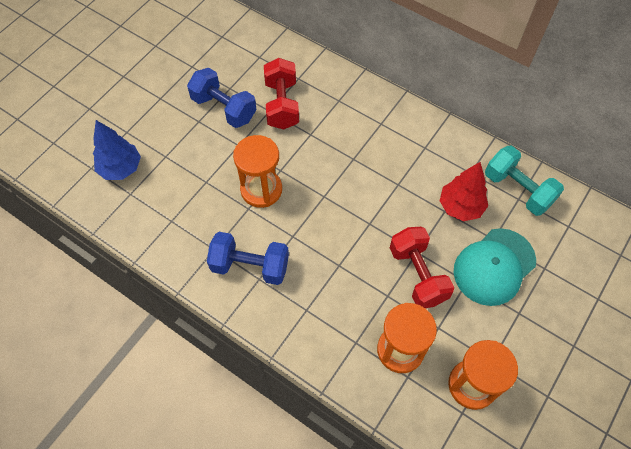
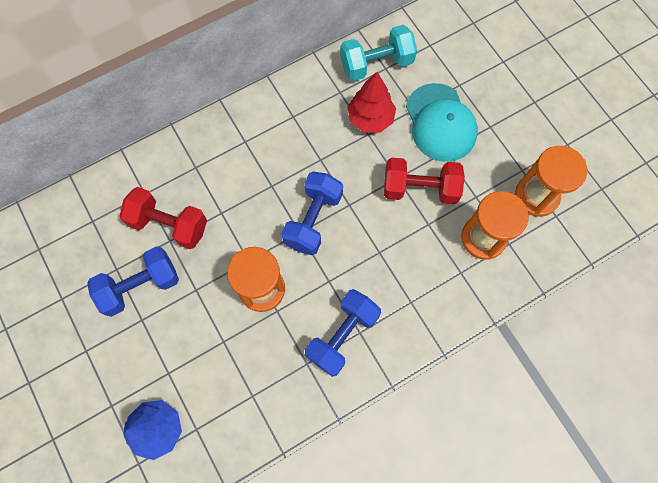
camera: 65 degrees left, 10 degrees up
none -> blue dumbbell [281,172,343,255]

